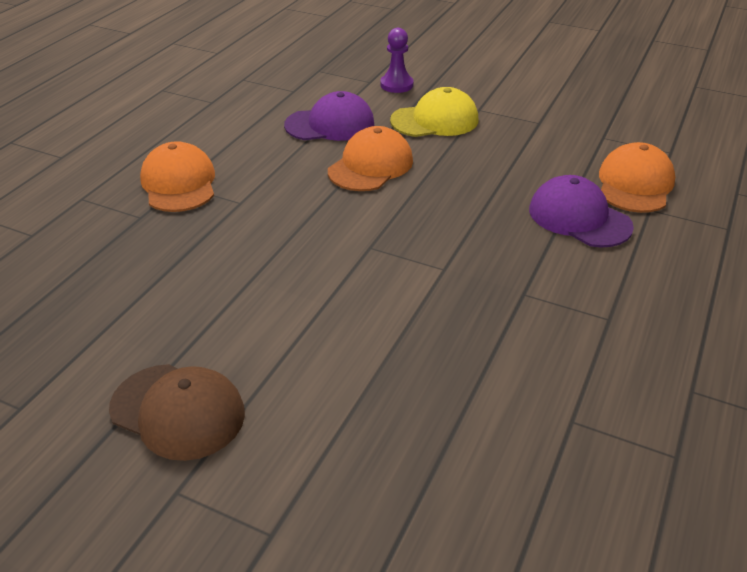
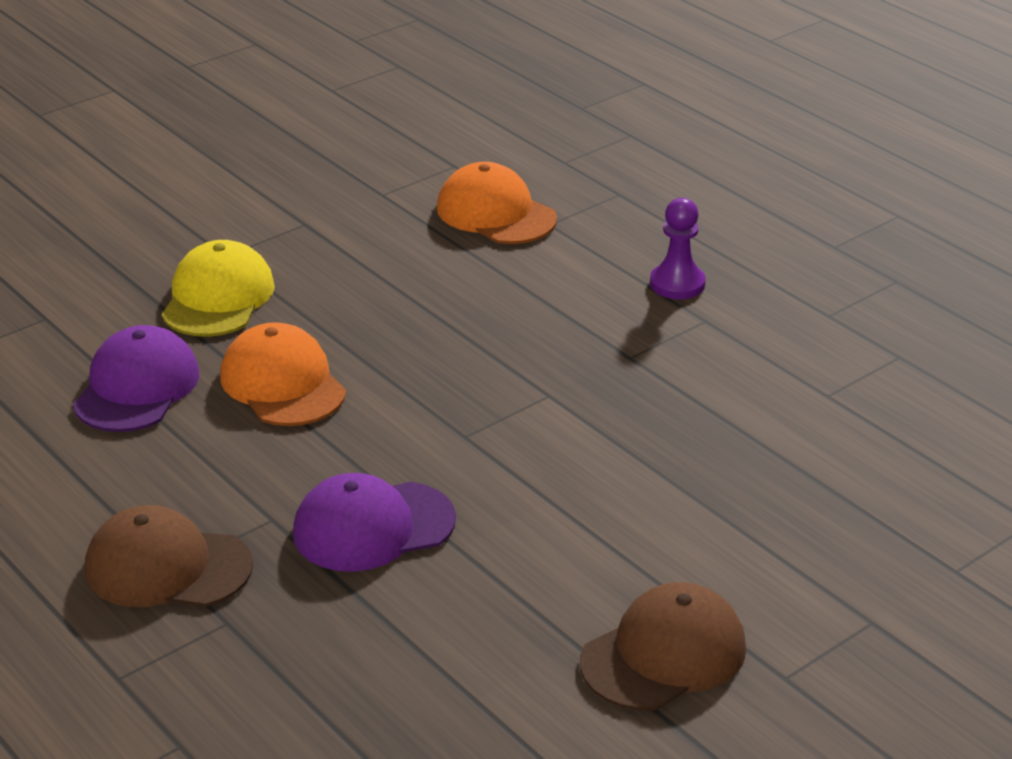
camera: 65 degrees left, 5 degrees down
orange cap [140,141,215,212] -> brown cap [85,505,253,607]
purple pawn [380,28,414,93] -> purple pawn moved to [650,198,706,299]
purple cap [529,175,634,248] -> purple cap moved to [293,473,456,572]

